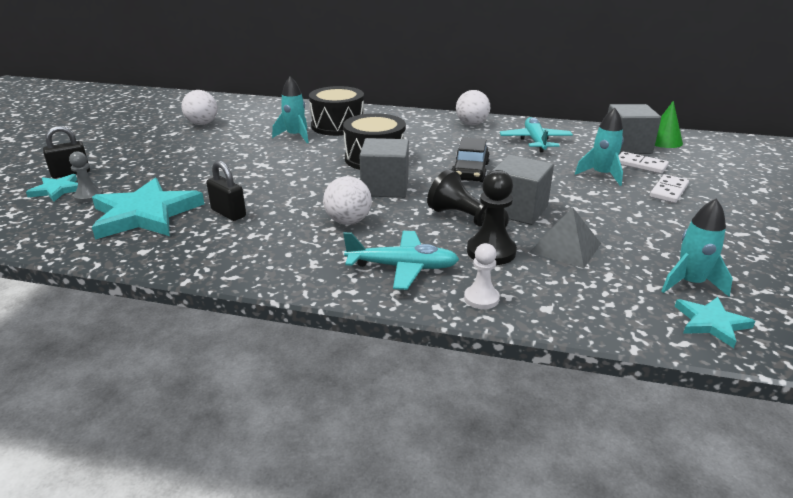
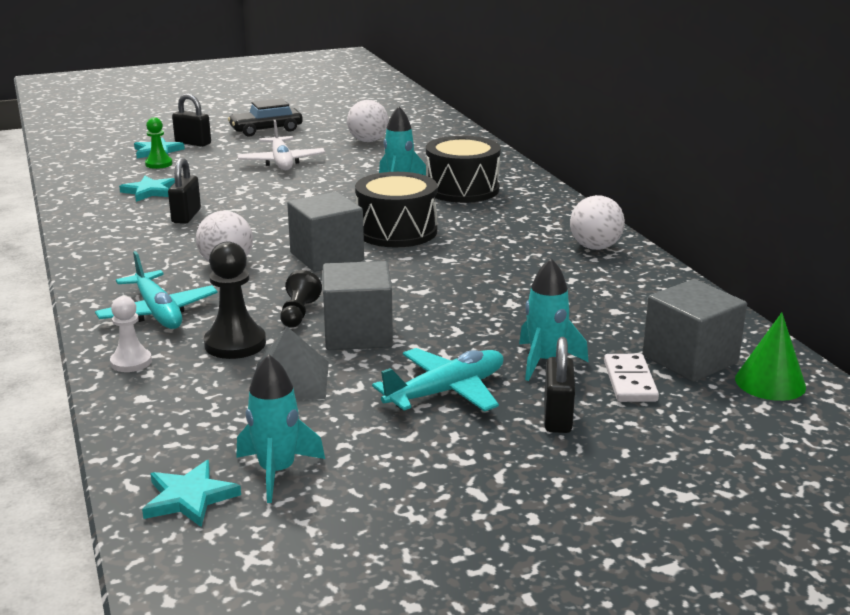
camera: 55 degrees right, 5 degrees down
grey pawn [69,151,103,203] -> green pawn [145,117,173,169]
turquoise star [92,178,204,239] -> turquoise star [119,176,175,202], size x0.50
black pawn [427,169,509,228] -> black pawn [280,270,322,328], size x0.64
black car [452,137,490,182] -> black car moved to [228,98,303,137]
turquoise plane [500,117,573,152] -> turquoise plane moved to [372,348,504,412]
white domino [650,174,689,203] -> black padlock [544,337,575,433]
none -> white plane [237,120,325,170]

